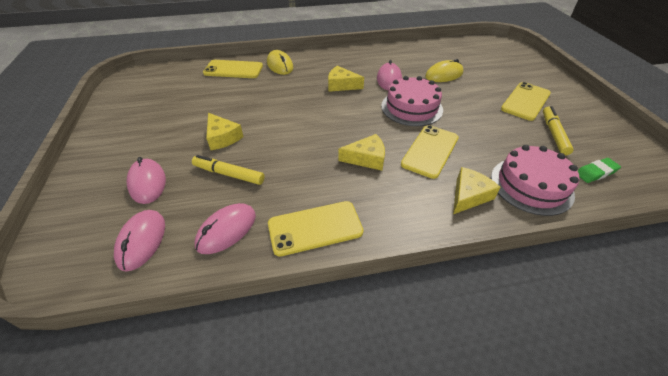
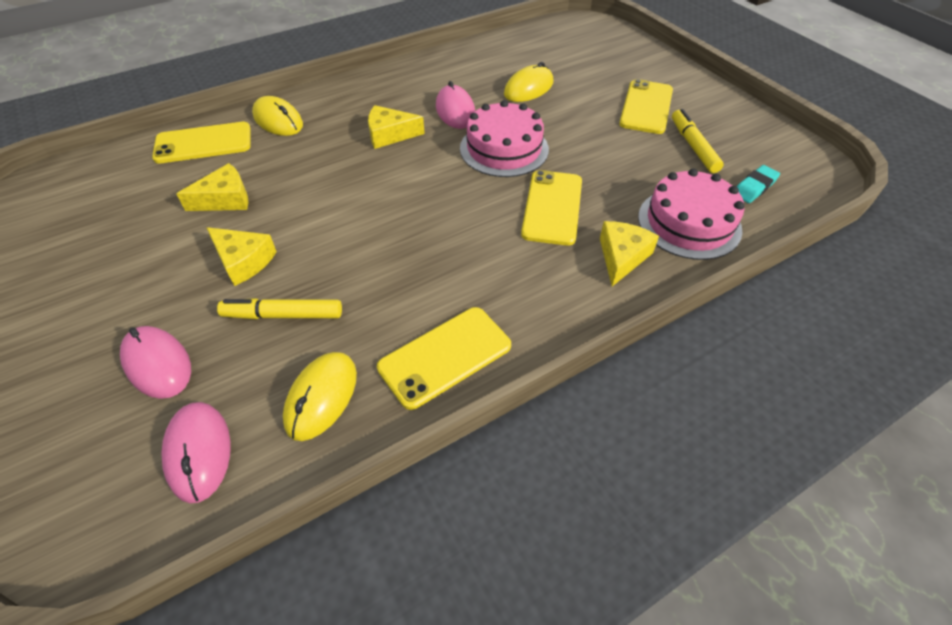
camera: 20 degrees left, 5 degrees up
pink mouse [195,203,256,254] -> yellow mouse [283,352,357,441]
yellow cheese [338,134,385,171] -> yellow cheese moved to [176,163,248,211]
green eraser [577,158,621,183] -> turquoise eraser [737,165,780,203]

